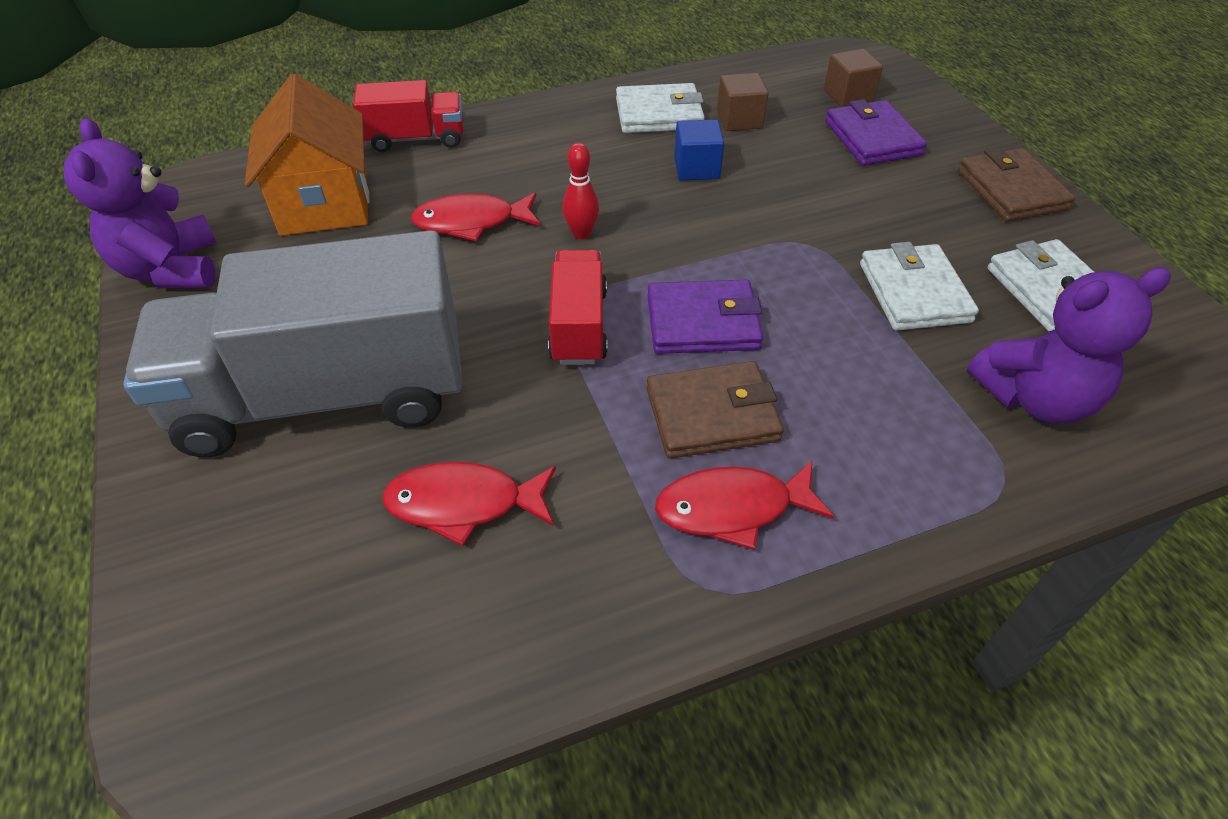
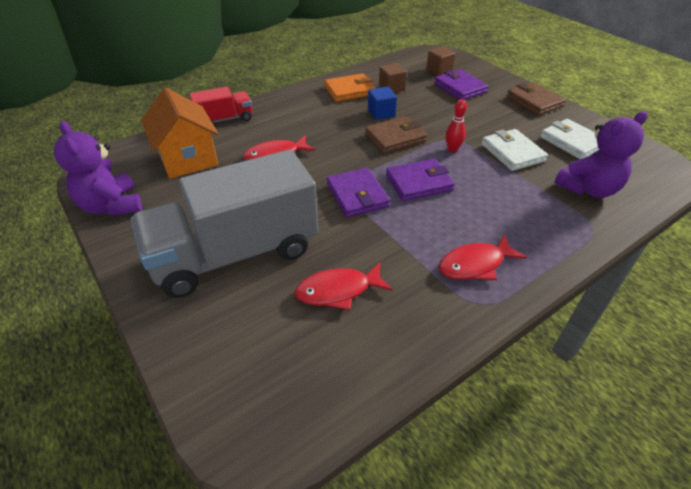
camera: 15 degrees left, 5 degrees down
red truck [548,250,608,365] -> purple wallet [327,168,390,217]
red bowling pin [562,143,599,239] -> red bowling pin moved to [446,99,467,153]
white wallet [616,83,705,133] -> orange wallet [324,73,376,102]
brown wallet [646,361,784,459] -> brown wallet moved to [365,116,427,153]

